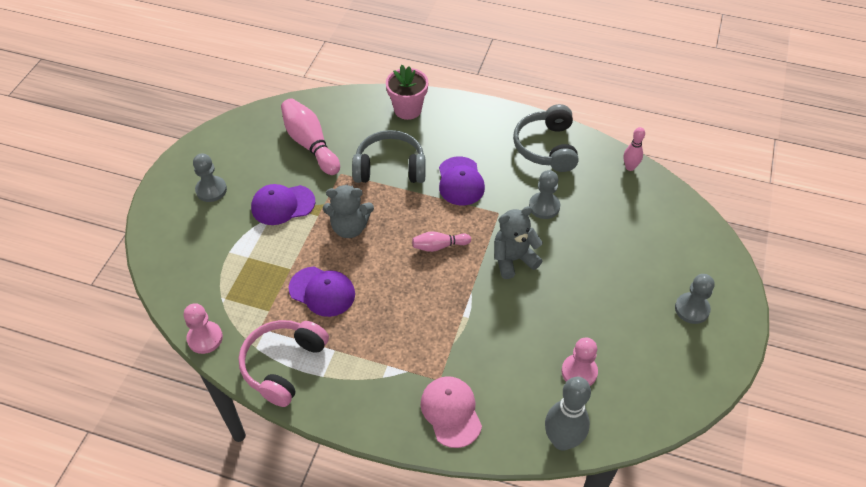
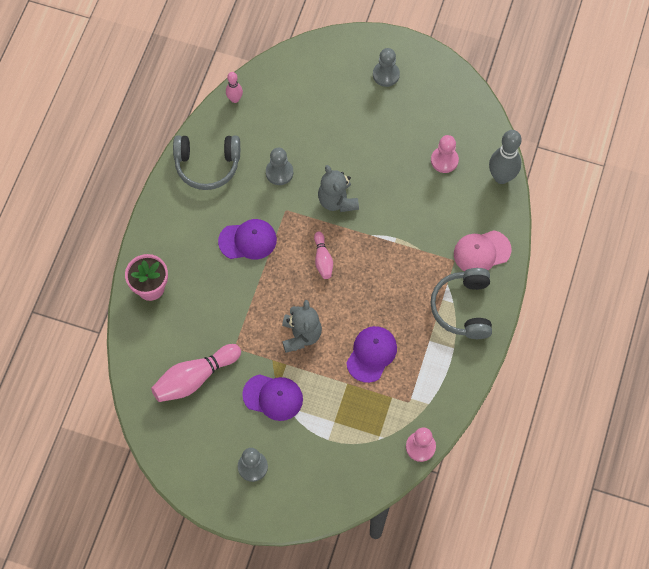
camera: 90 degrees left, 15 degrees up
pink headphones [238,320,329,407] -> none
purple cap [251,184,315,225] -> purple cap turned 60 degrees counterclockwise [242,374,303,421]
grey headphones [352,130,425,183] -> grey headphones moved to [430,268,492,339]

